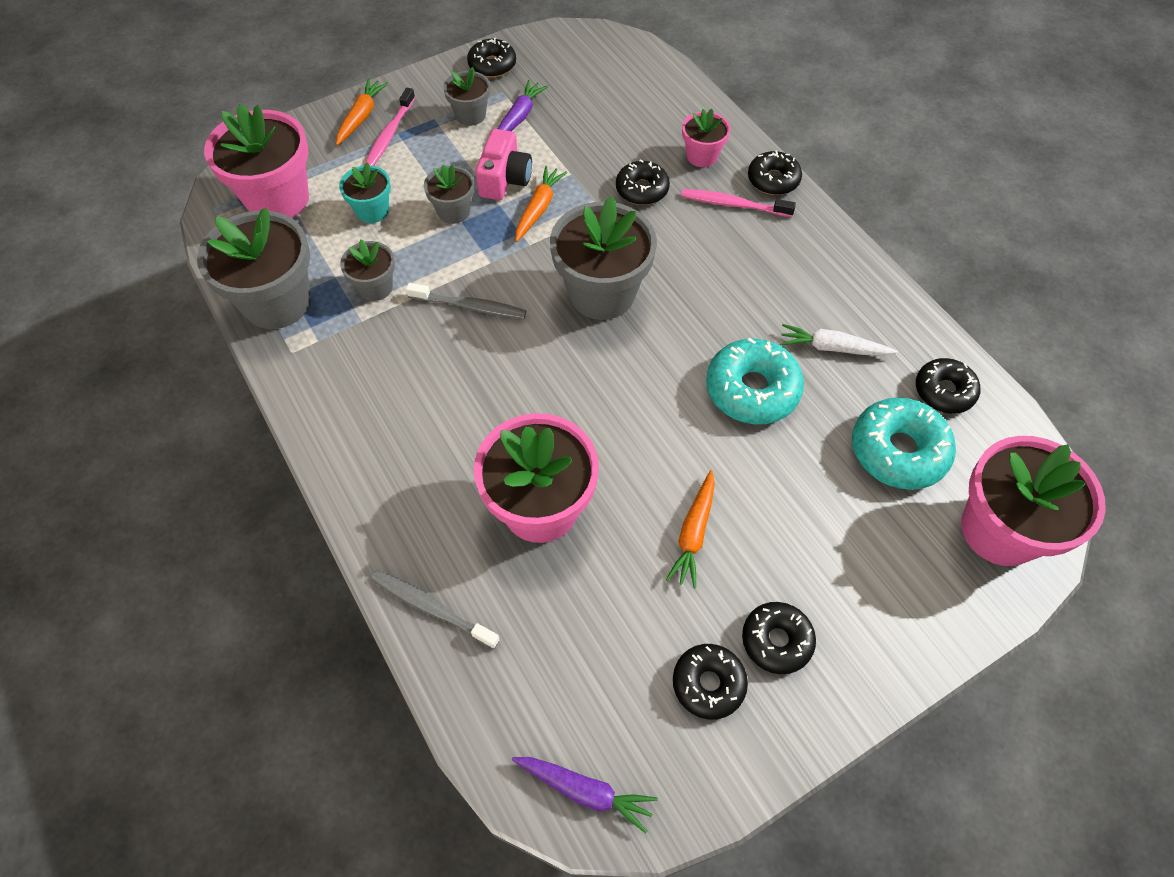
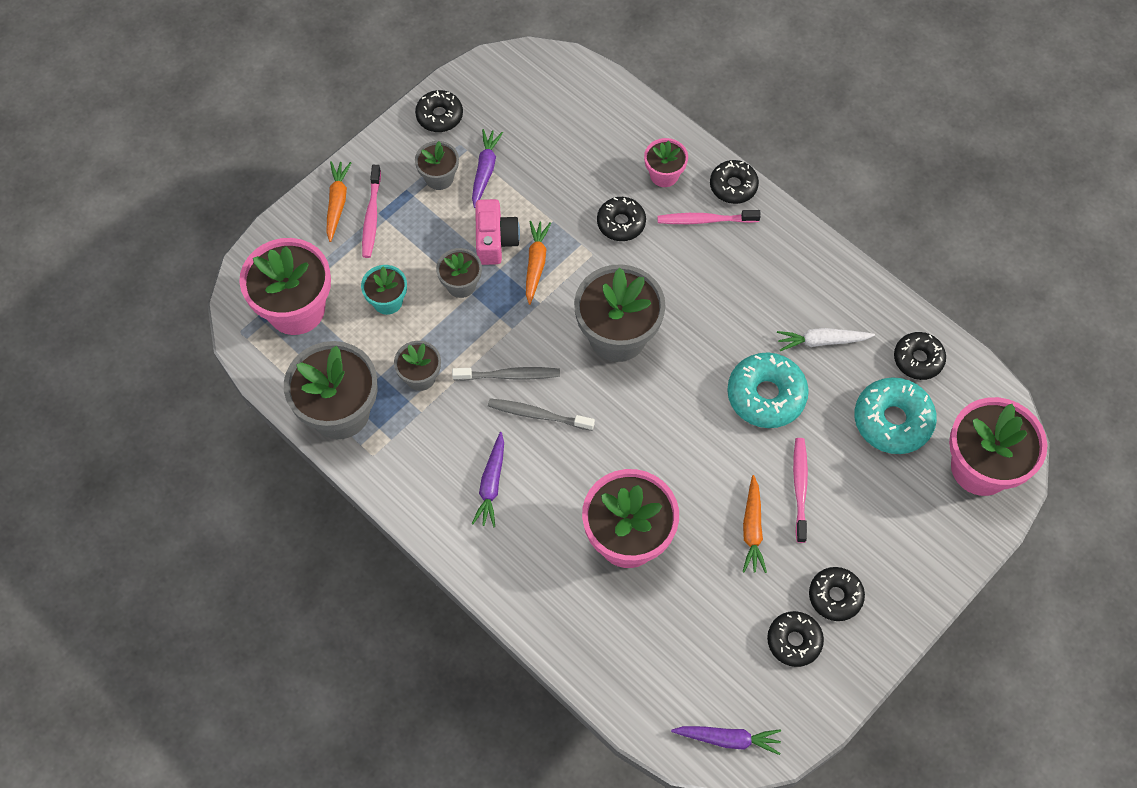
camera: 15 degrees left, 5 degrees up
grey toothbrush [371,570,500,649] -> grey toothbrush moved to [488,398,595,431]
none -> purple carrot [472,432,504,527]
none -> pink toothbrush [793,438,808,543]

